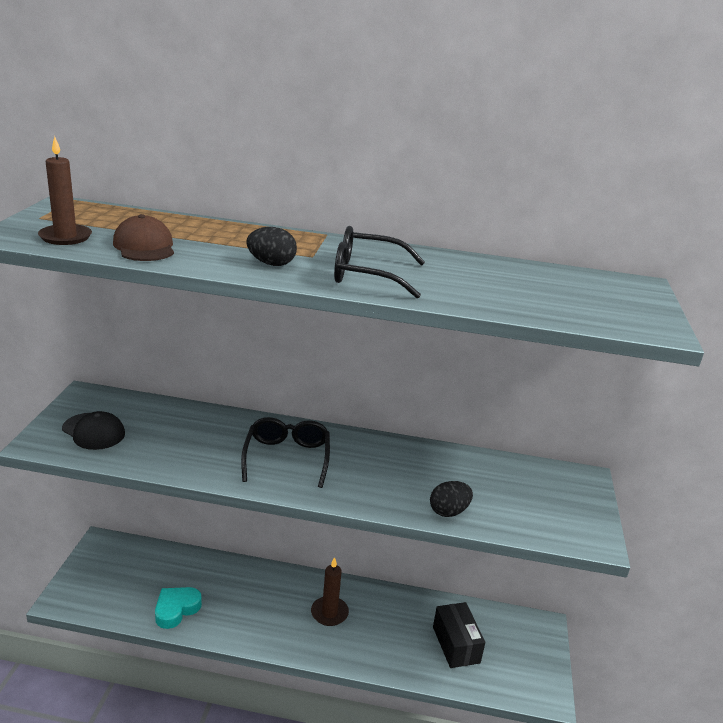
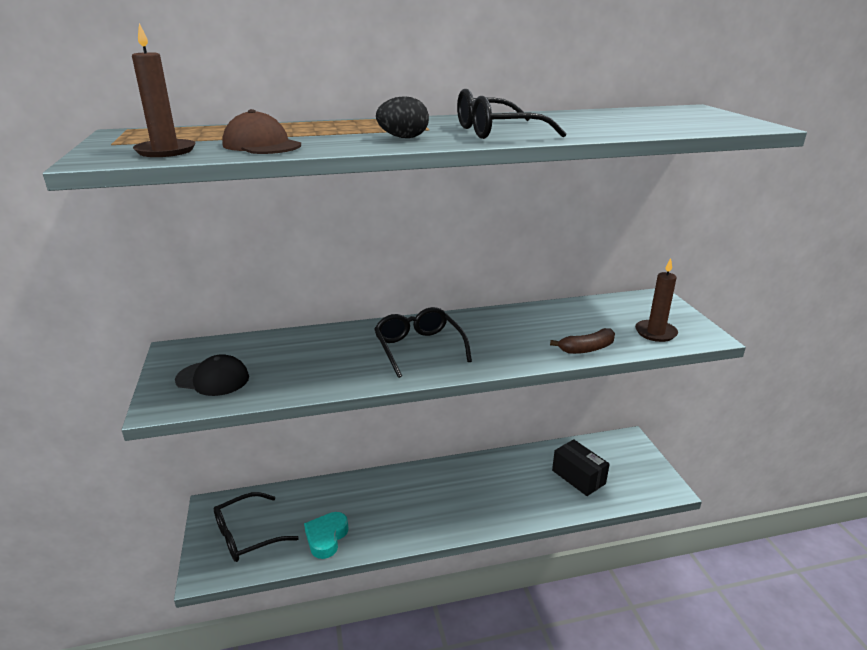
camera: 20 degrees left, 0 degrees up
brown candle [311,557,349,626] -> brown candle moved to [635,258,678,342]
black egg [430,481,473,517] -> brown banana [550,328,615,354]
none -> black glasses [214,492,299,562]

